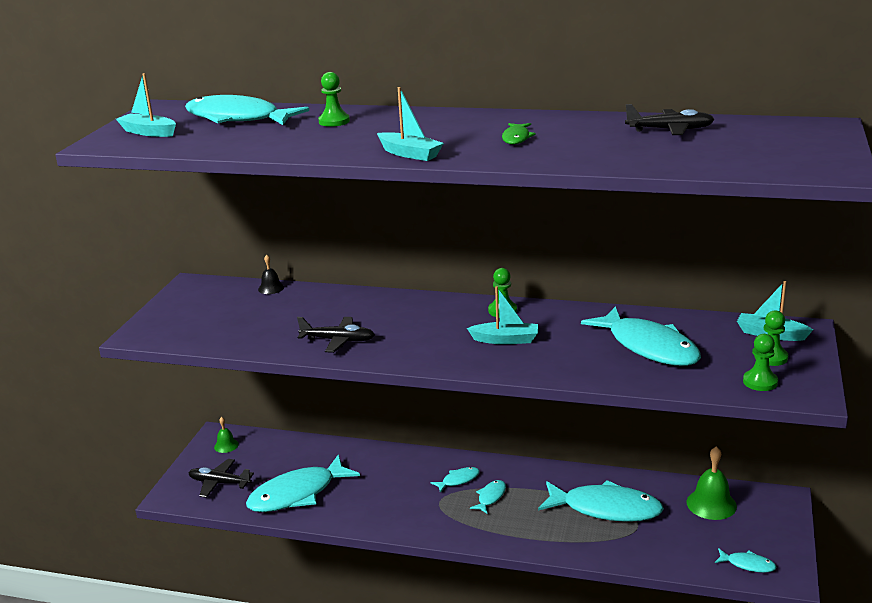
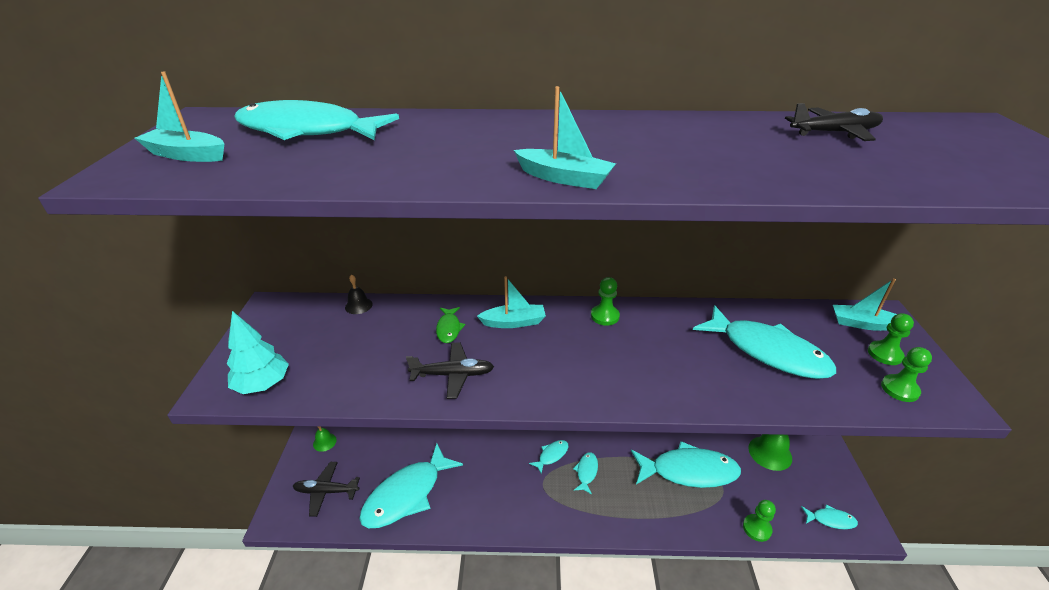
camera: 15 degrees left, 10 degrees up
green pawn [318,72,350,127] -> green pawn moved to [743,500,776,542]
turquoise boat [467,286,538,344] -> turquoise boat moved to [477,276,546,328]
green fish [502,123,536,144] -> green fish moved to [436,307,465,343]
none -> turquoise tree [227,311,289,394]

